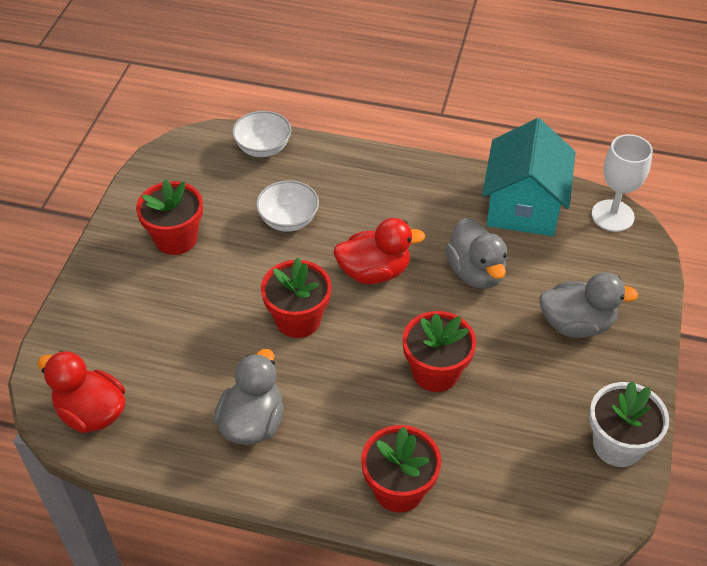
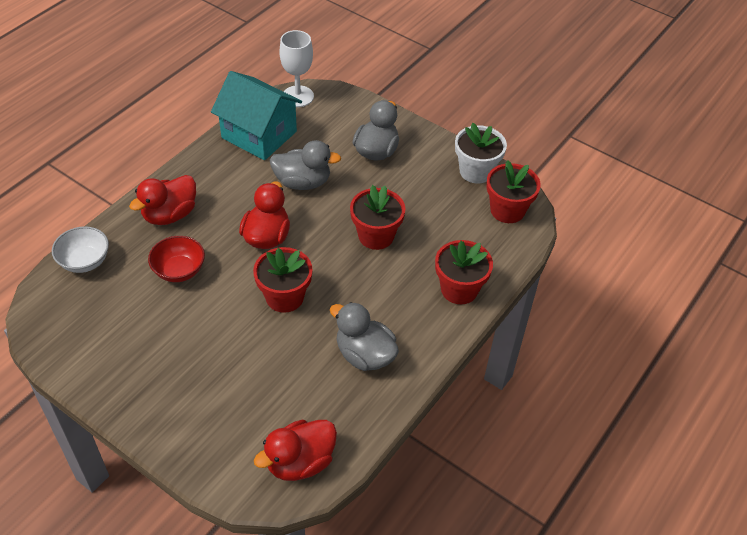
camera: 70 degrees left, 0 degrees up
red flower pot [136,179,203,255] -> red flower pot moved to [486,160,541,223]
white bowl [256,180,319,232] -> red bowl [148,236,205,282]
none -> red duck [129,175,196,225]

